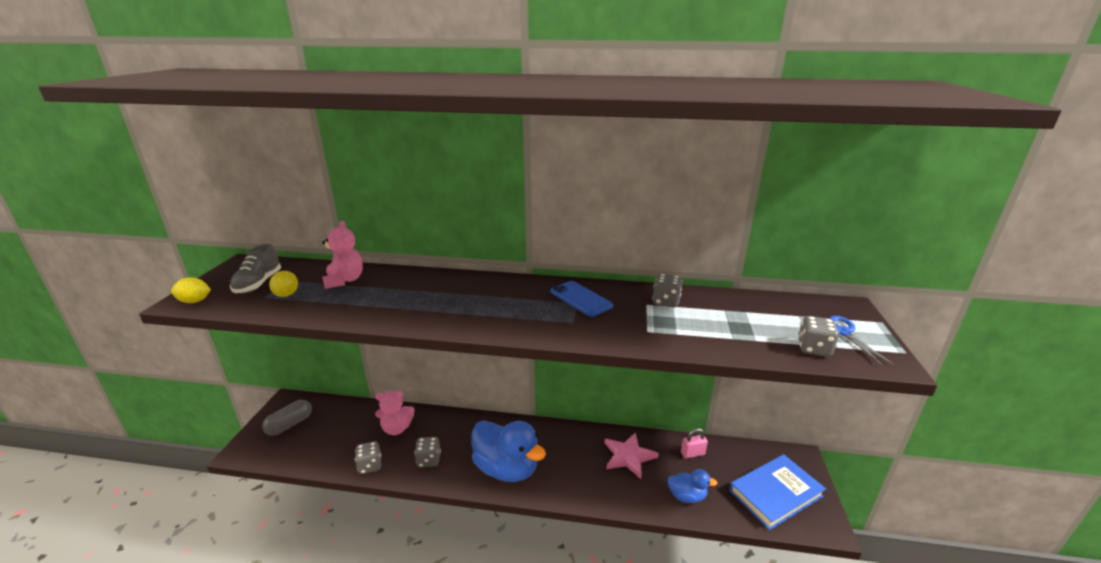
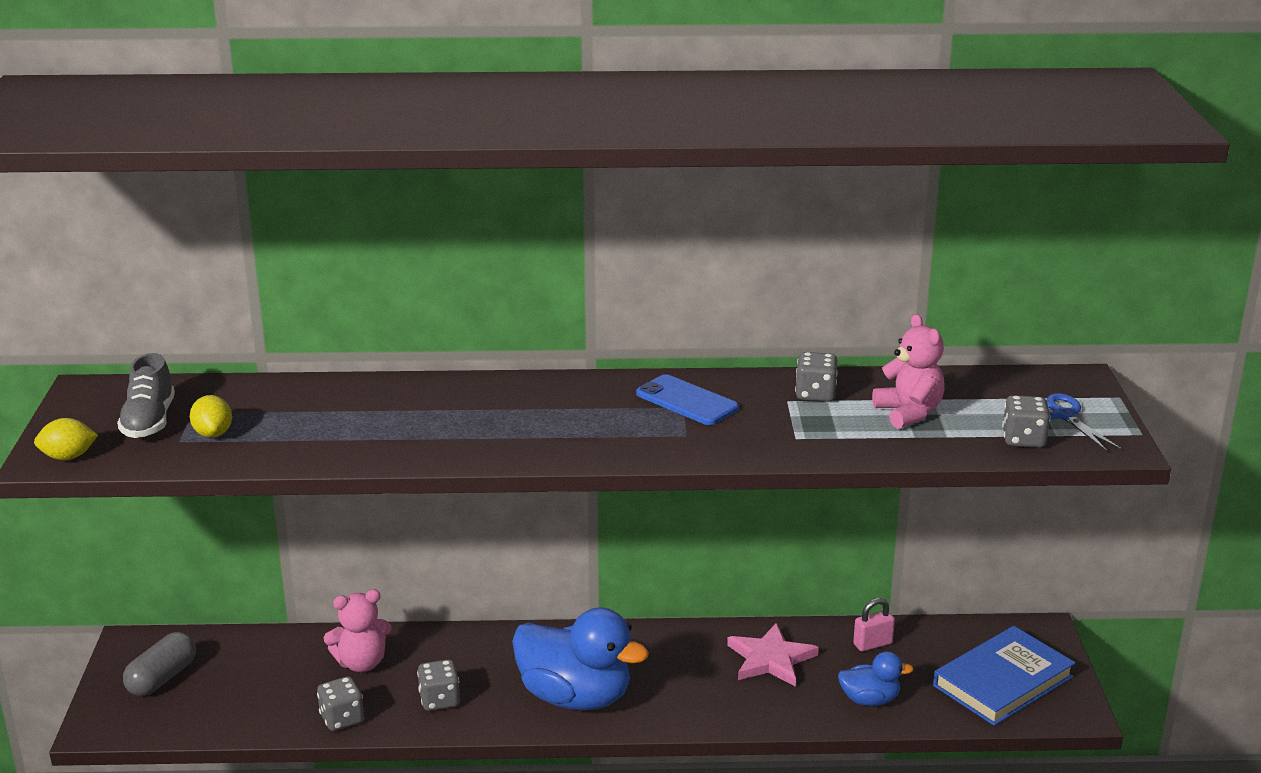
camera: 10 degrees left, 0 degrees up
pink teddy bear [322,221,363,289] -> pink teddy bear moved to [872,314,945,429]

